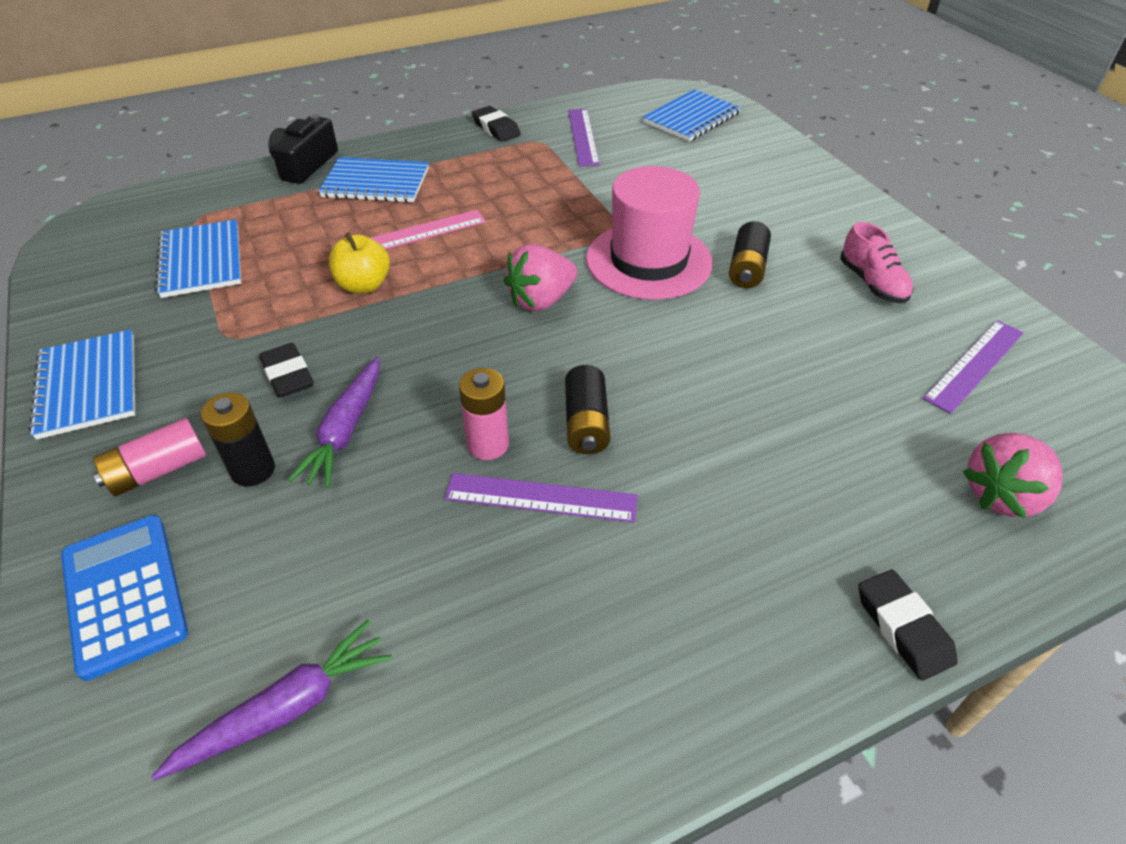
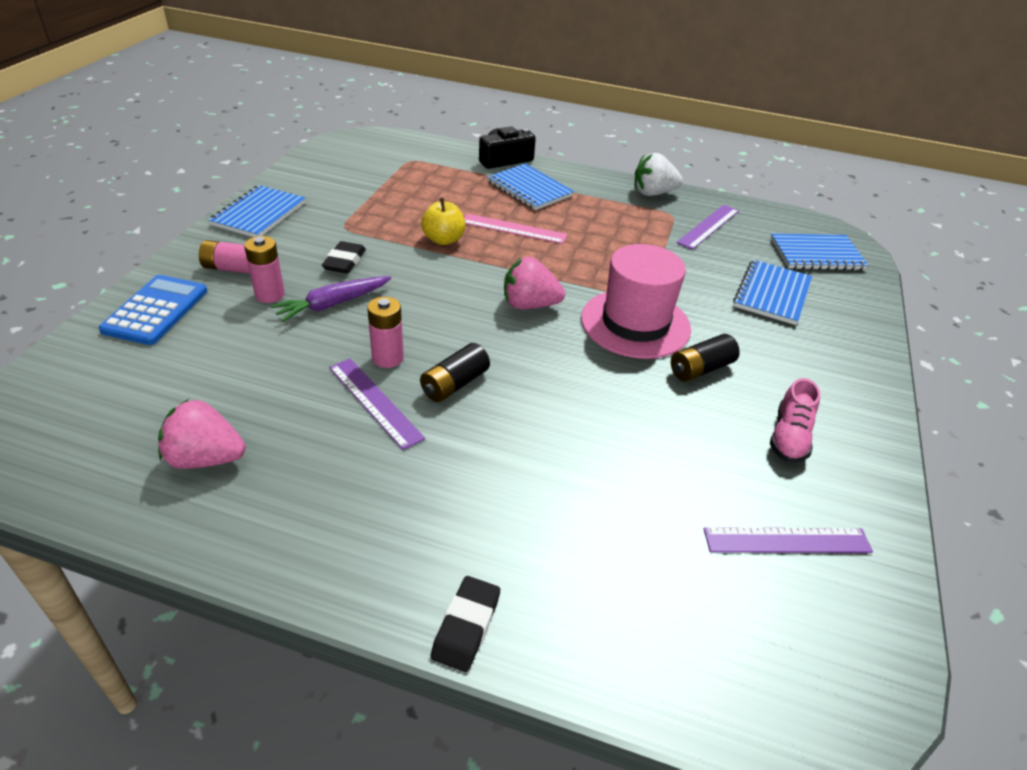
camera: 40 degrees right, 5 degrees down
purple carrot [151,620,392,781] -> none
blue notebook [155,219,241,298] -> blue notebook moved to [733,260,812,325]
black battery [201,393,275,486] -> pink battery [244,236,285,303]
black eraser [472,106,521,142] -> white strawberry [634,153,683,196]
pink strawberry [963,433,1063,518] -> pink strawberry moved to [158,399,245,469]

